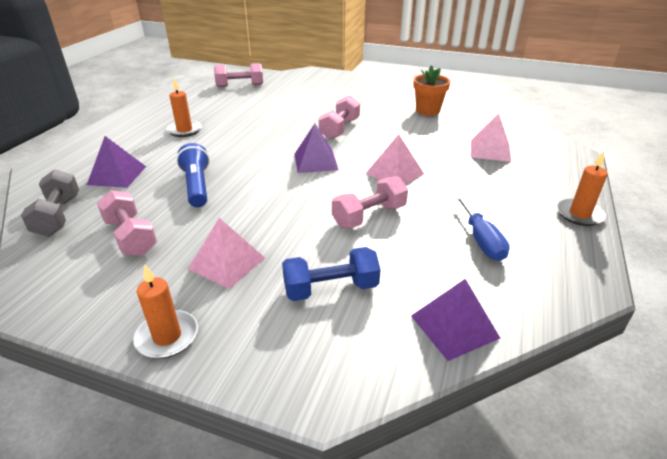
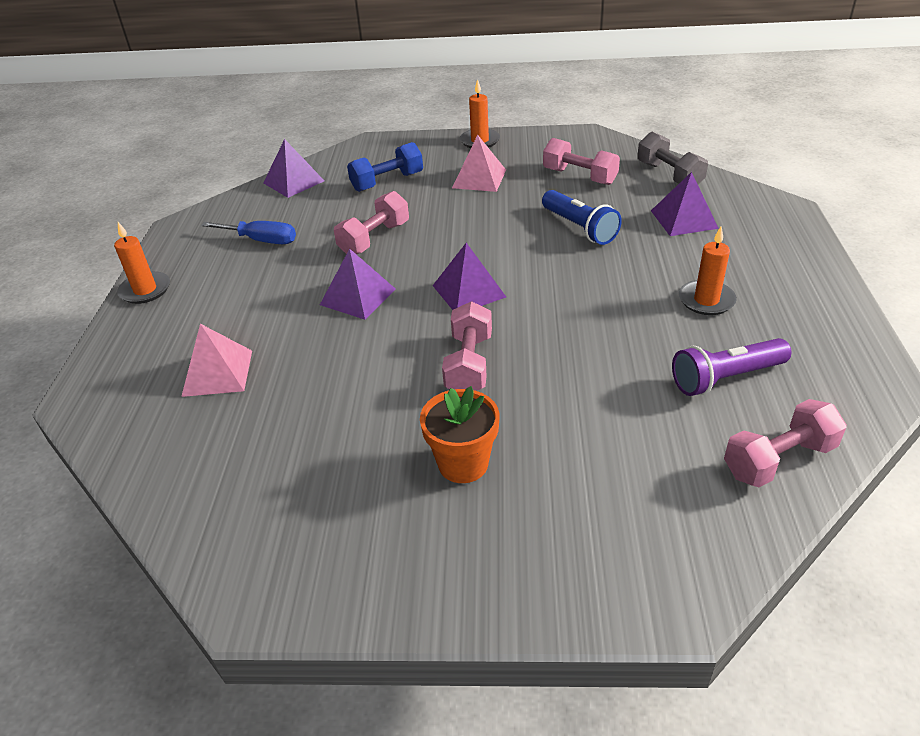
camera: 165 degrees right, 5 degrees up
pink pyramid [366,134,424,185] -> purple pyramid [320,249,396,320]
orange flower pot [413,65,450,116] -> orange flower pot moved to [420,386,500,483]
blue screwdriver [455,195,510,261] -> blue screwdriver turned 135 degrees clockwise [201,221,296,244]
none -> purple flashlight [672,338,792,396]

